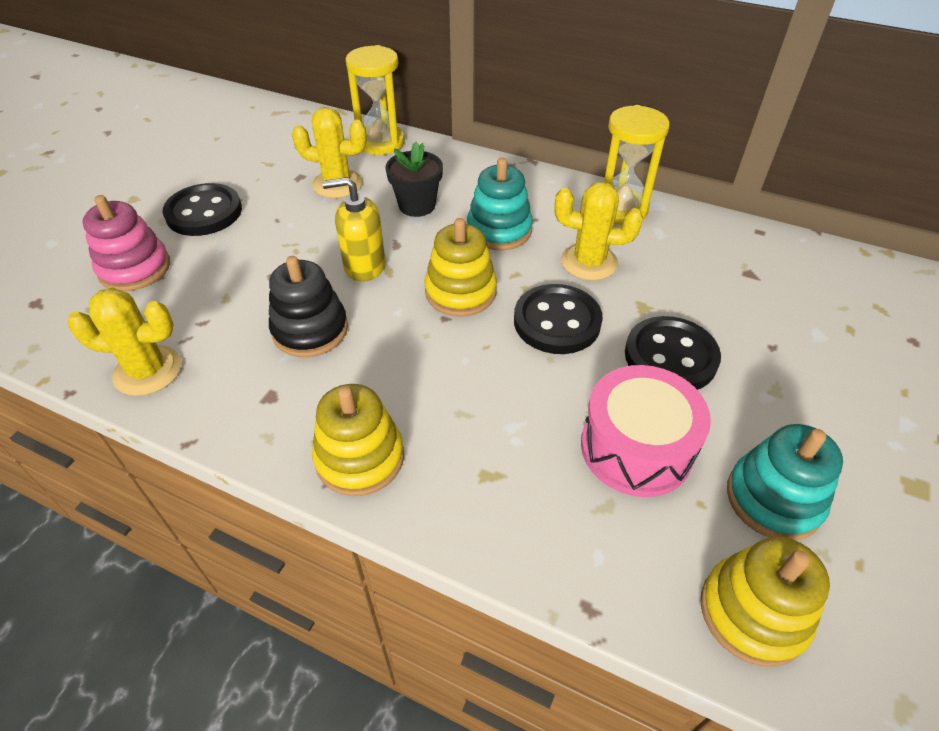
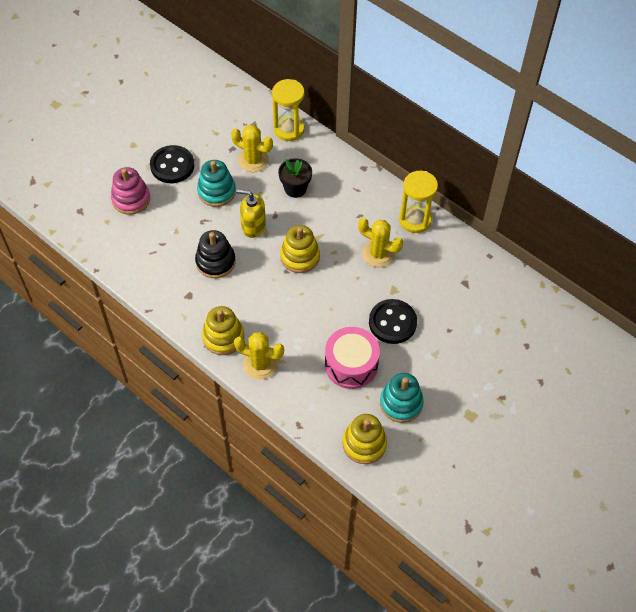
camera: 15 degrees right, 10 degrees up
yellow cactus [68,288,182,396] -> yellow cactus moved to [234,332,284,380]
turquoise stacking toy [467,158,533,250] -> turquoise stacking toy moved to [197,160,236,207]
black button [514,284,603,354] -> none

